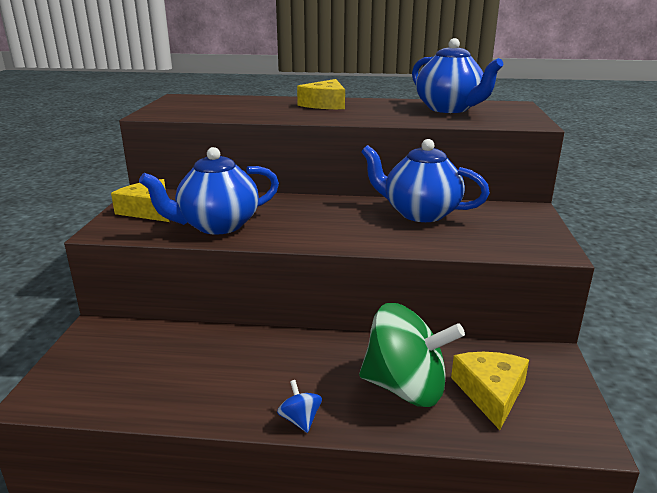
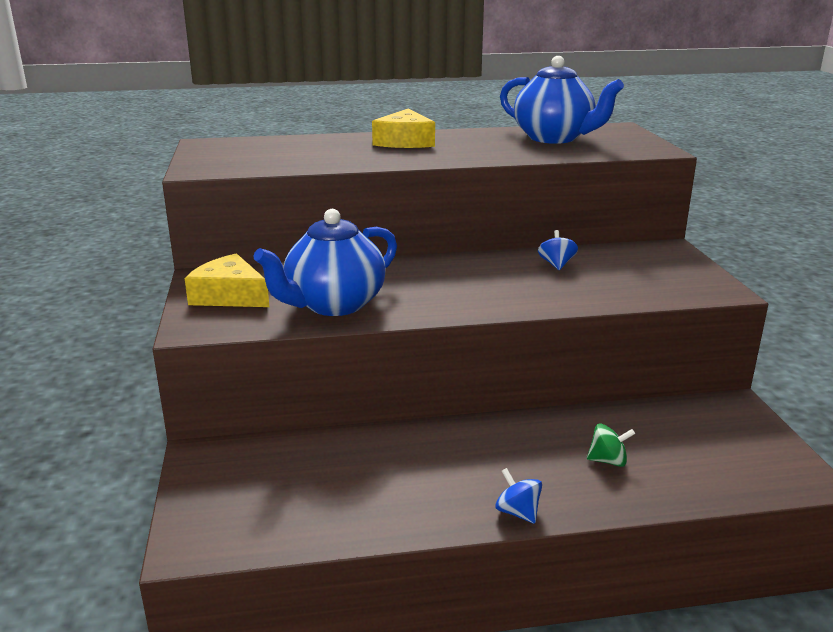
camera: 15 degrees left, 0 degrees up
green spinning top [359,303,465,407] -> green spinning top [587,424,635,467], size x0.40
blue teapot [361,139,490,222] -> blue spinning top [538,230,578,270]
yellow cheese [451,352,529,430] -> none

